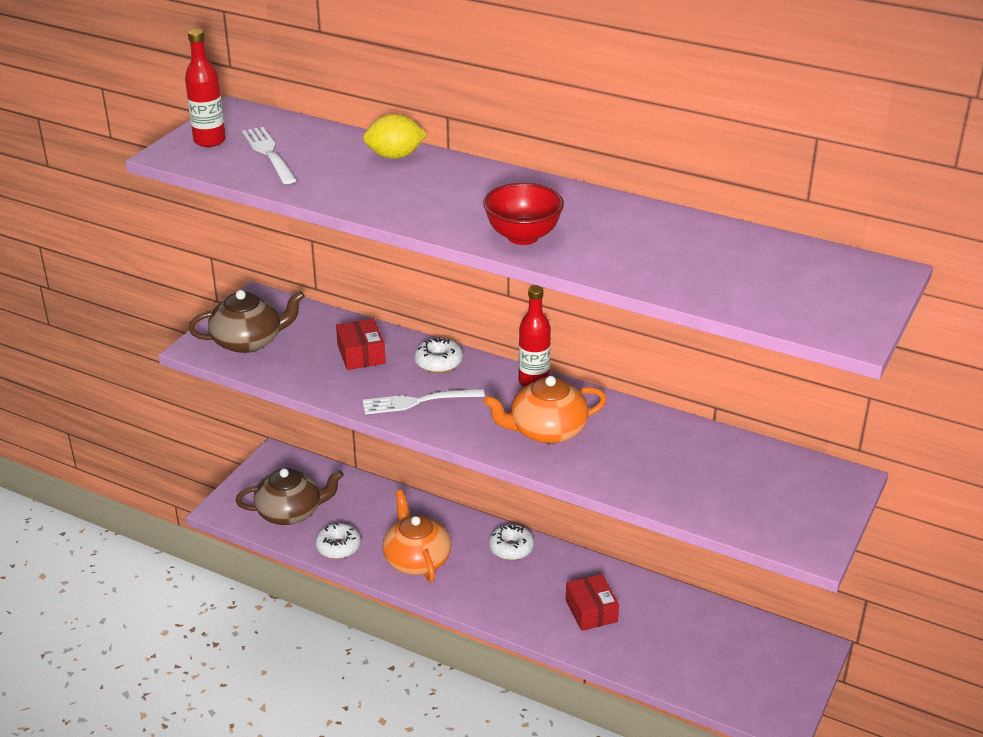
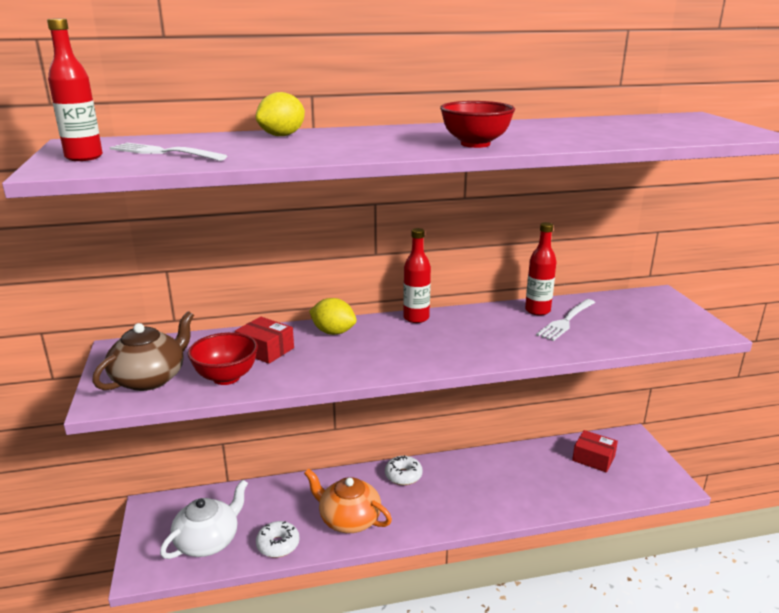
camera: 40 degrees left, 10 degrees down
brown teapot [235,468,344,525] -> white teapot [160,479,248,559]
white fork [363,388,485,414] -> white fork moved to [536,299,595,341]
white donut [414,338,463,373] -> yellow lemon [309,298,356,335]
orange teapot [483,376,607,444] -> none
red box [566,574,619,631] -> red box moved to [572,430,618,473]
none -> red bowl [188,332,258,385]
none -> red bottle [525,222,556,315]

